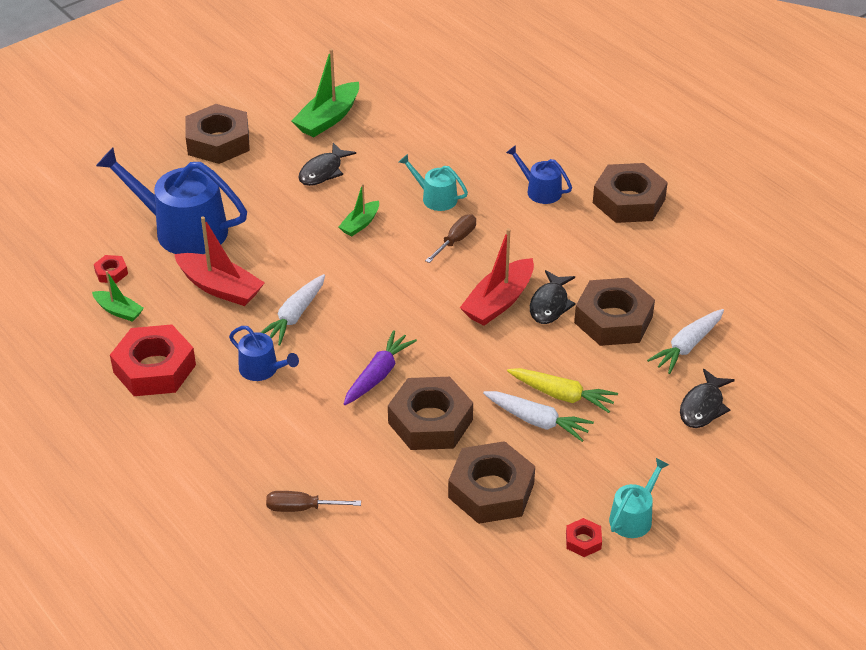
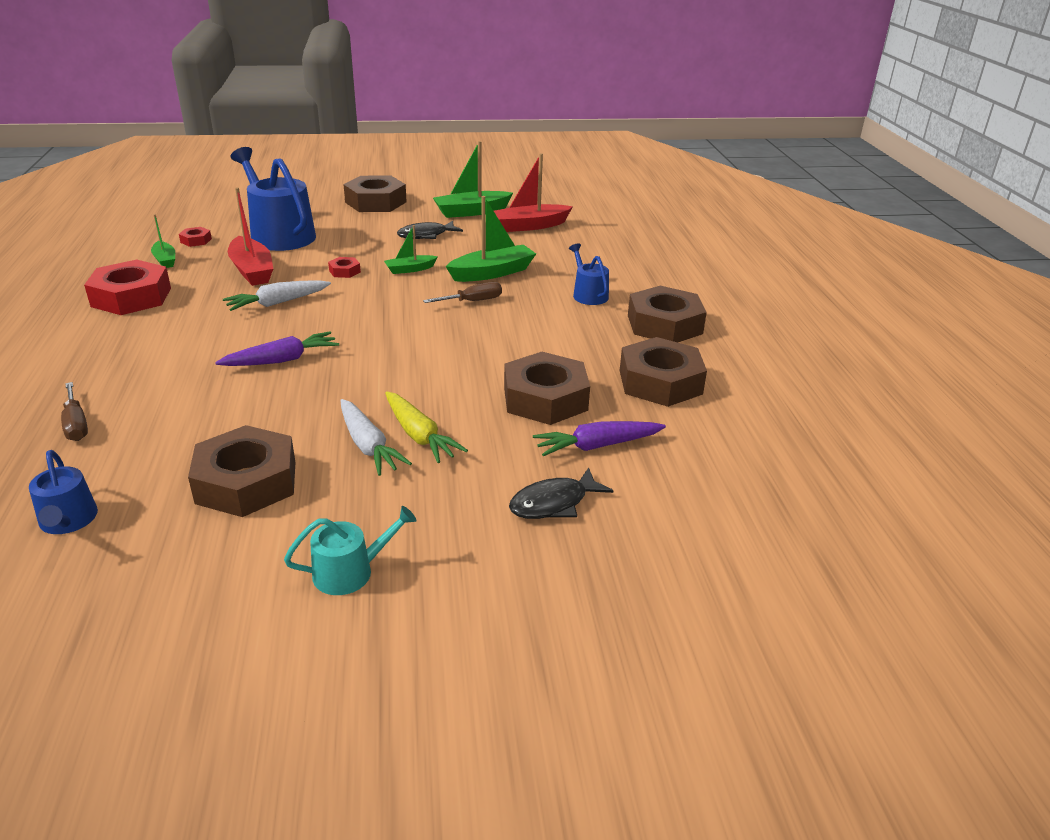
camera: 30 degrees right, 10 degrees down
blue watering can [229,326,299,381] -> blue watering can moved to [29,450,98,534]
brown screwdriver [266,491,361,512] -> brown screwdriver turned 150 degrees counterclockwise [61,382,88,441]
brown nut [388,377,473,450] -> brown nut moved to [620,337,707,407]
turquoise watering can [399,154,468,211] -> green boat [446,196,536,282]
red boat [460,228,534,326] -> red boat moved to [494,153,573,232]
black fish [530,270,576,324] -> none
red nut [566,518,602,557] -> red nut moved to [328,257,361,278]
white carrot [647,309,724,374] -> purple carrot [533,421,666,456]

